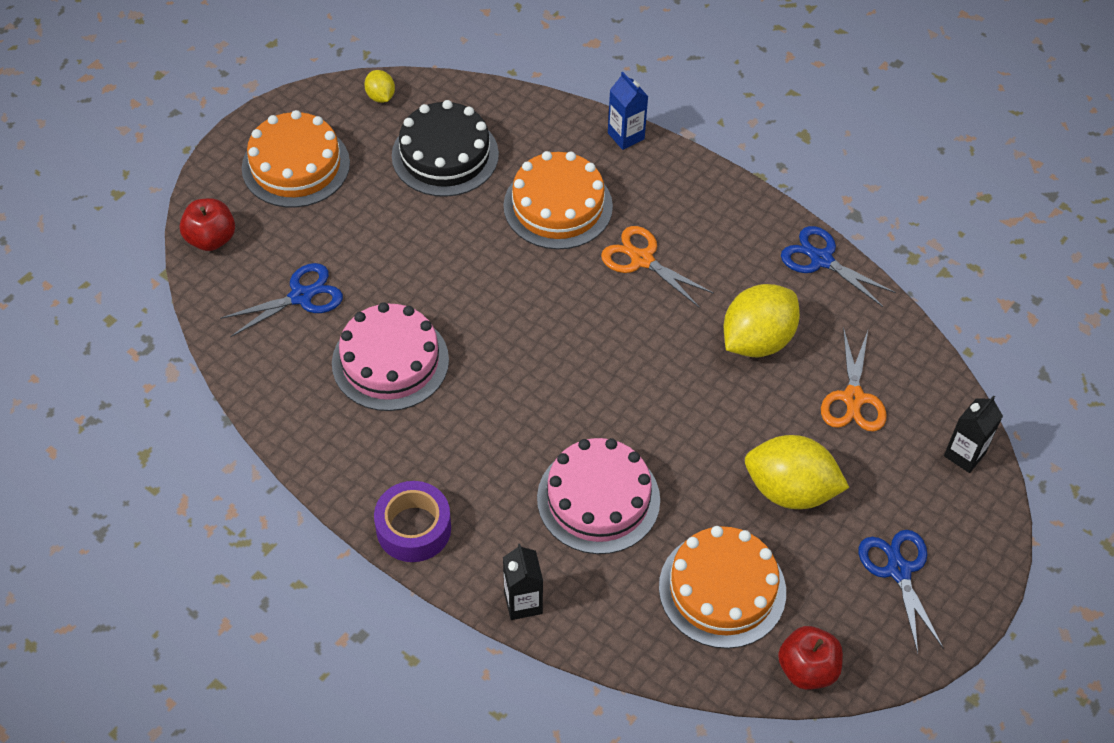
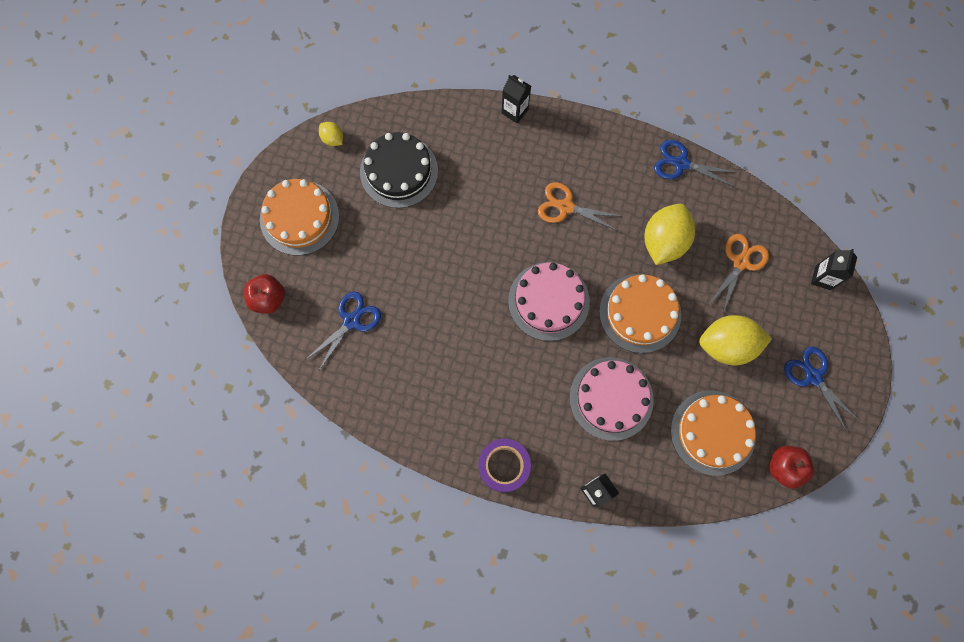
camera: 20 degrees left, 20 degrees up
pink cake [332,302,449,411] -> pink cake moved to [508,262,590,341]
orange cake [503,151,613,250] -> orange cake moved to [599,274,681,353]
blue carton [608,72,648,150] -> black carton [502,75,531,123]
orange scissors [821,327,887,432] -> orange scissors turned 135 degrees counterclockwise [710,234,769,313]

